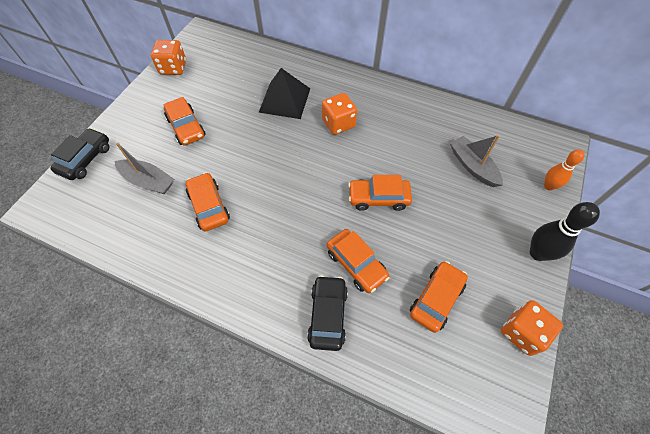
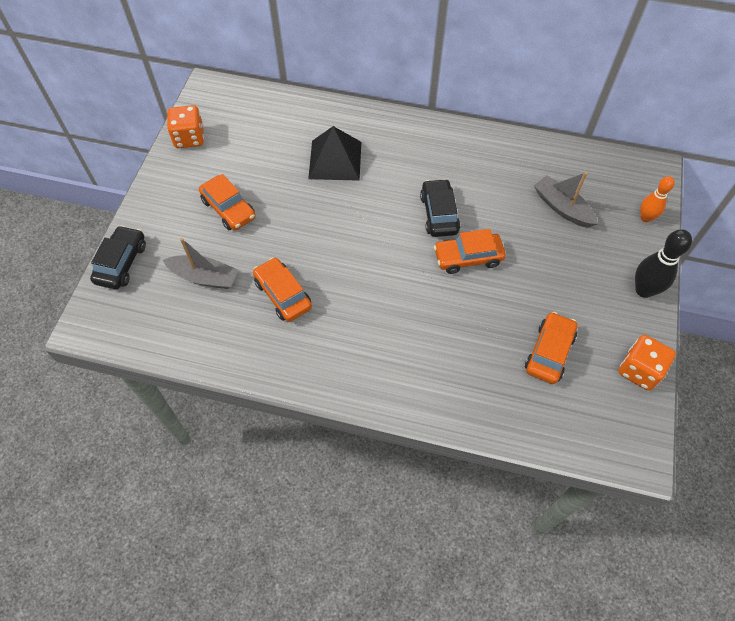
camera: 10 degrees left, 0 degrees up
black car [307,275,348,351] -> black car moved to [420,179,460,237]
orange dice [322,93,357,135] -> none
orange car [327,229,390,293] -> none

